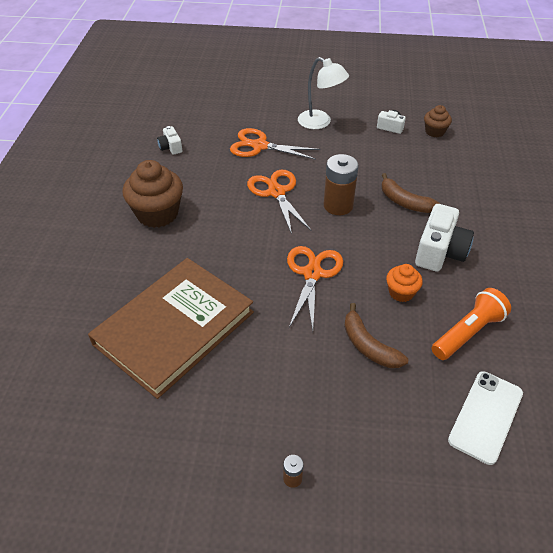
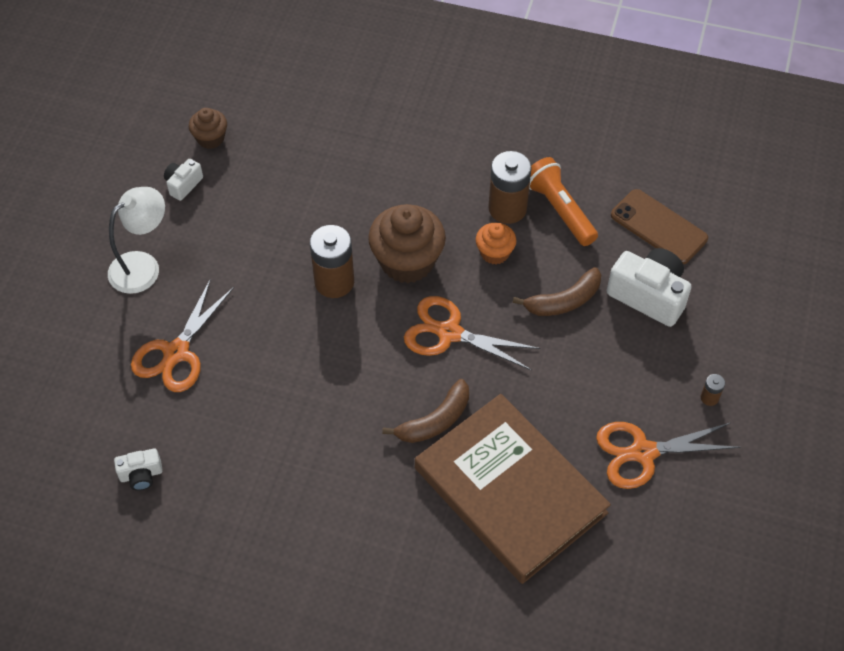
camera: 80 degrees left, 10 degrees up
brown cupcake [123,160,183,228] -> brown cupcake moved to [368,204,446,283]
orange scissors [247,170,312,234] -> orange scissors moved to [596,422,740,489]
brown banana [381,173,440,213] -> brown banana moved to [382,379,469,443]
white camera [415,204,474,272] -> white camera moved to [607,248,692,327]
white phone [448,371,523,465] -> brown phone [611,189,708,264]
none -> brown battery [488,151,532,224]

